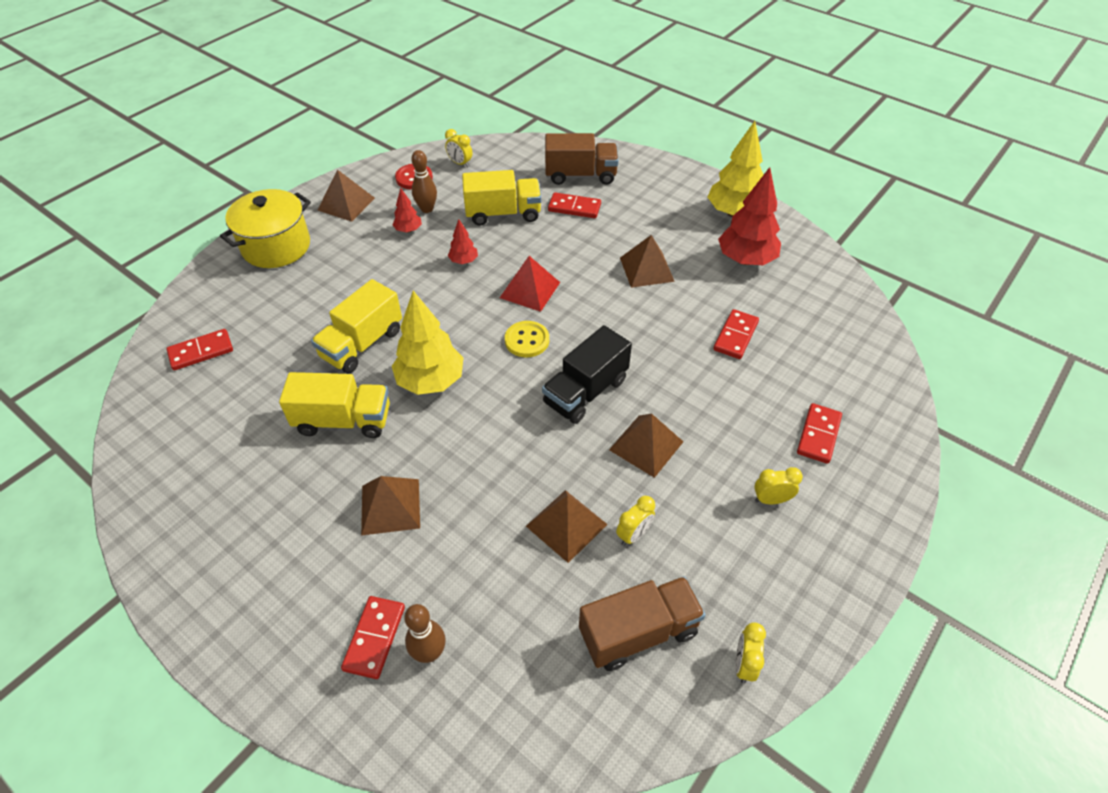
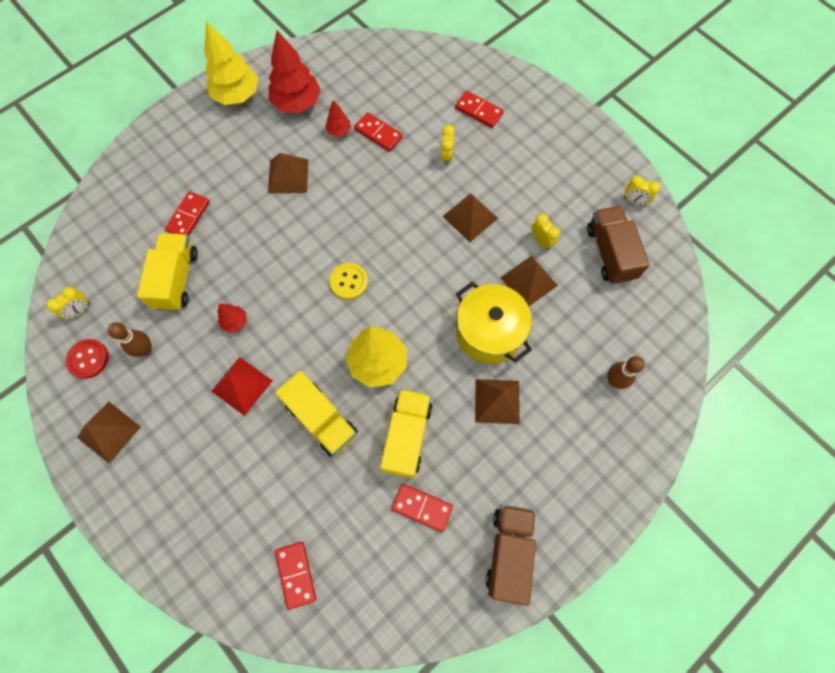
camera: 80 degrees left, 20 degrees up
yellow pot [220,189,311,268] -> yellow pot moved to [456,282,532,364]
red domino [341,596,405,679] -> red domino moved to [392,484,453,532]
red tree [393,188,422,233] -> red tree moved to [325,100,351,137]
red pyramid [500,256,560,312] -> red pyramid moved to [211,357,273,416]
black truck [542,325,632,424] -> none
brown truck [545,133,619,185] -> brown truck moved to [486,505,536,606]
yellow clock [754,467,803,504] -> yellow clock moved to [441,125,455,165]

